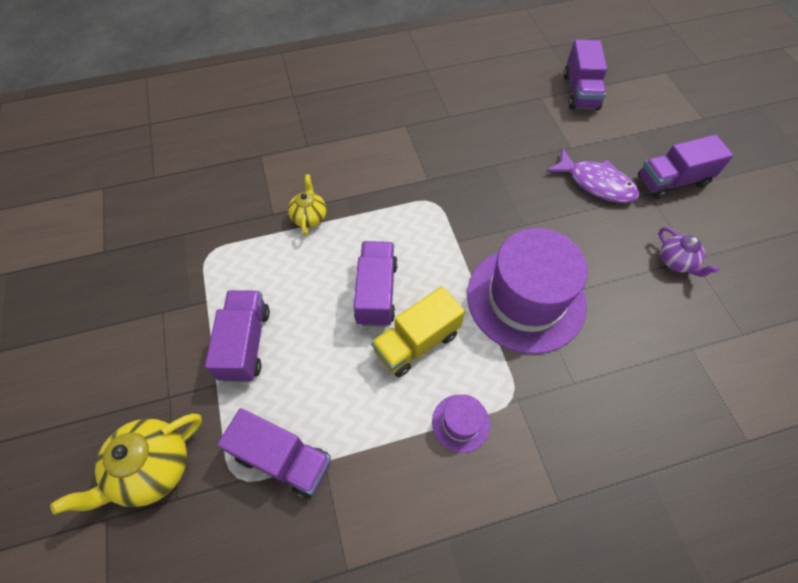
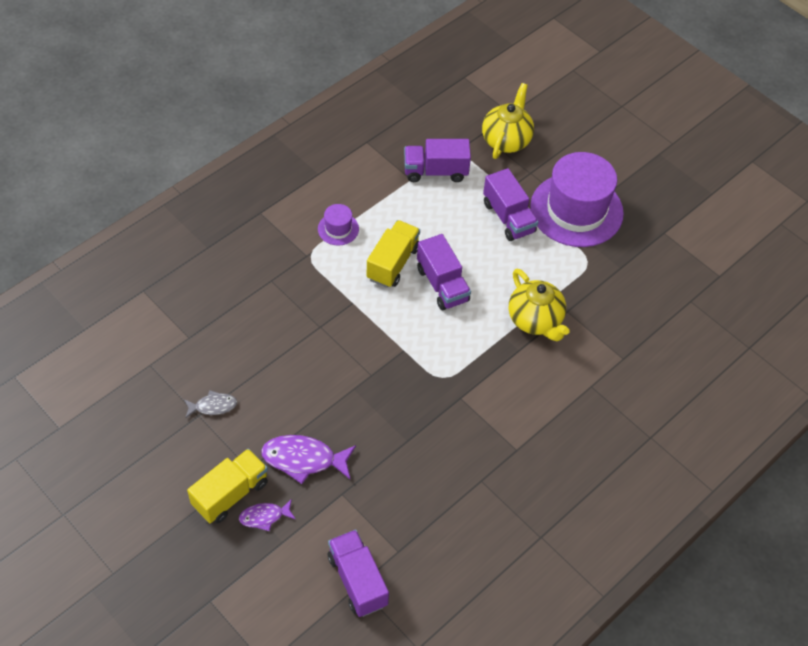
camera: 150 degrees right, 5 degrees down
yellow teapot [288,174,327,236] -> yellow teapot [509,269,570,341], size x1.66
purple hat [467,228,588,354] -> purple hat moved to [530,152,624,247]
purple truck [638,135,734,199] -> yellow truck [187,449,268,523]
purple teapot [659,227,719,277] -> grey fish [184,390,237,418]
none -> purple fish [239,499,296,531]

